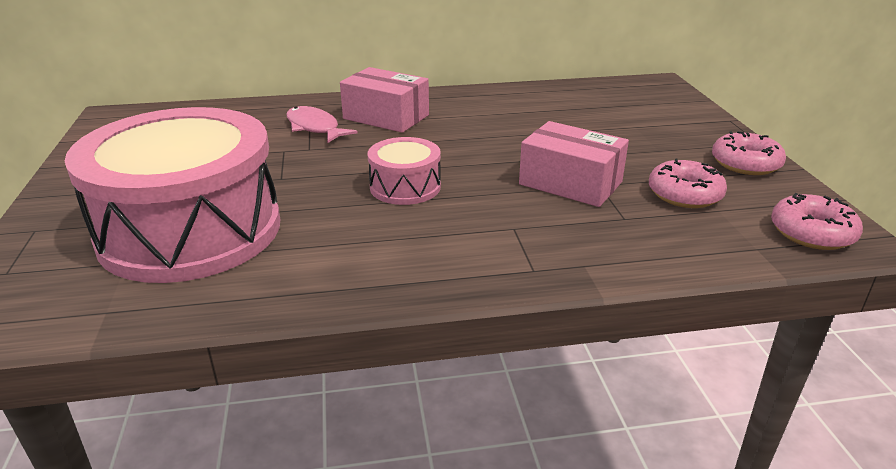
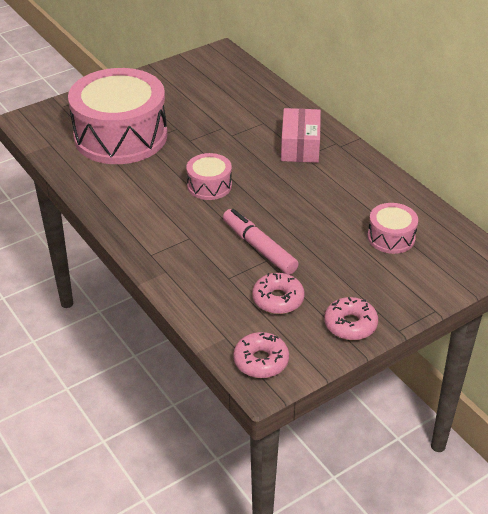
camera: 65 degrees right, 10 degrees up
pink fish [287,106,358,143] -> none
pink box [519,121,629,207] -> pink marker [223,209,299,275]
none -> pink drum [368,203,418,254]

